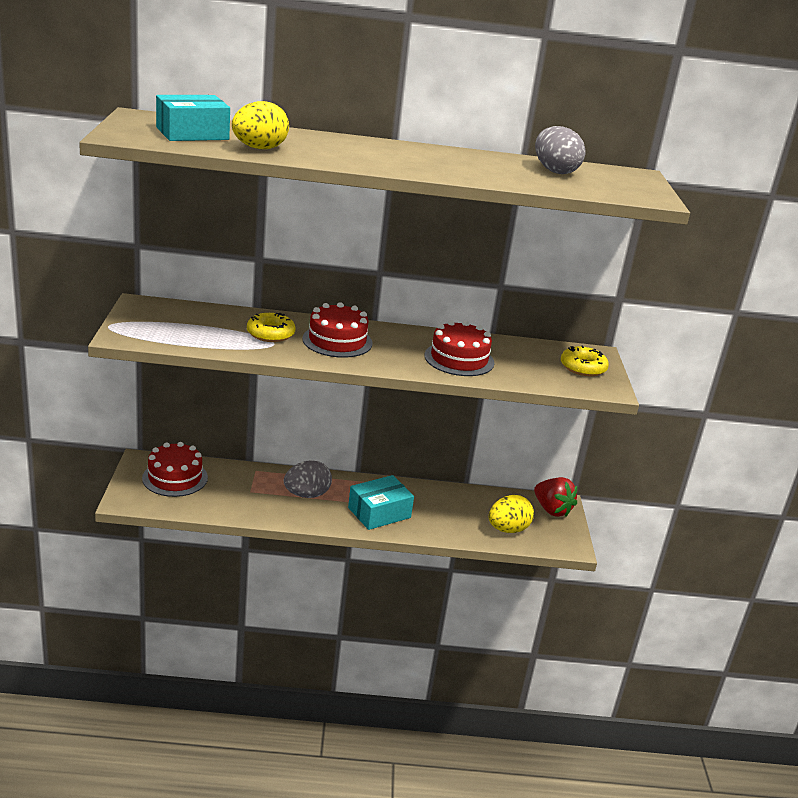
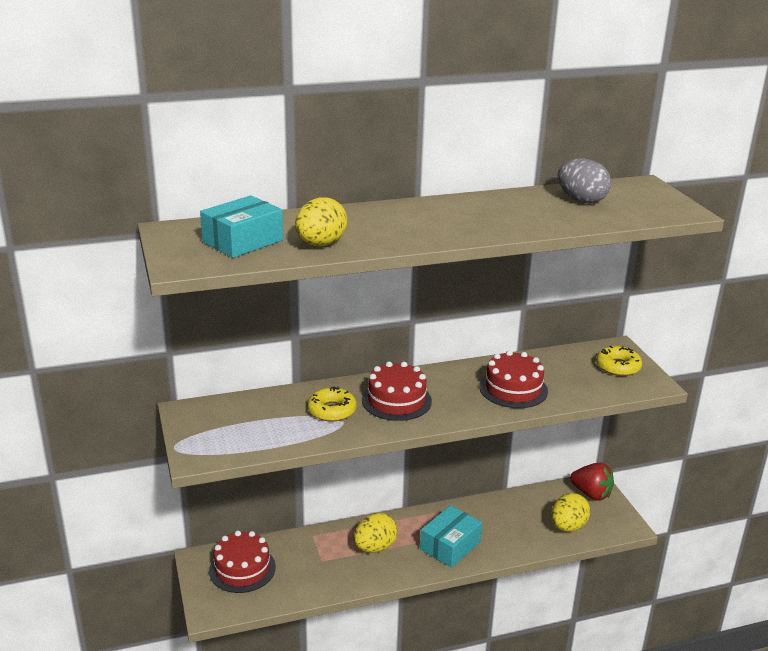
camera: 15 degrees left, 0 degrees up
grey egg [284,460,332,498] -> yellow egg [354,513,398,553]

